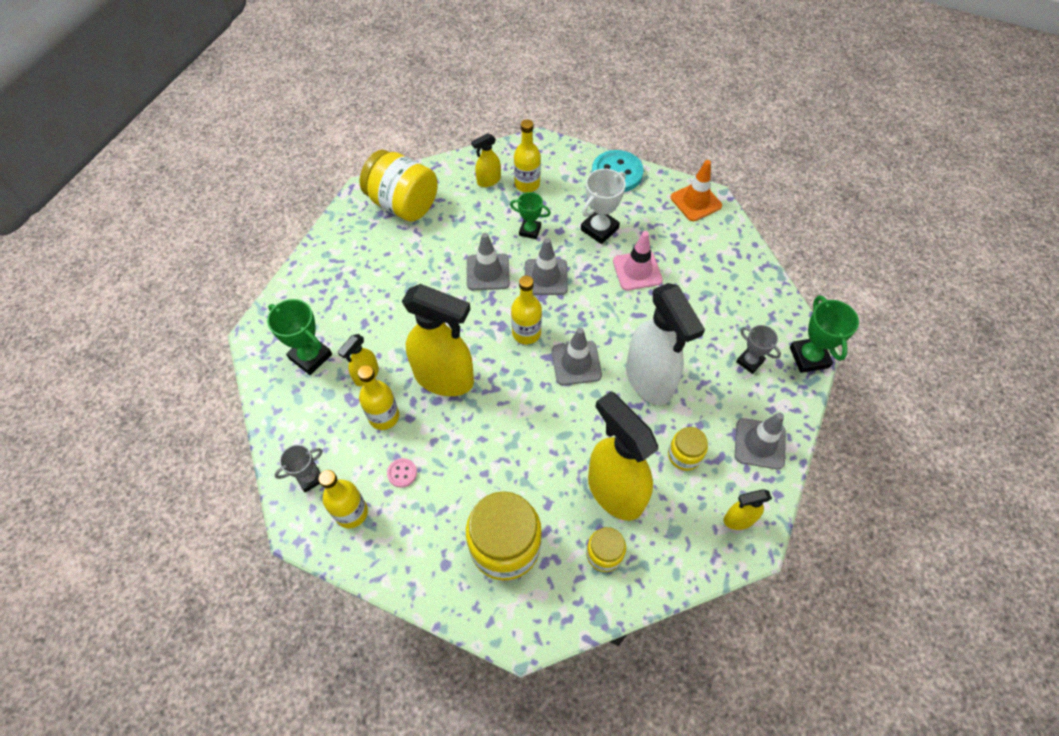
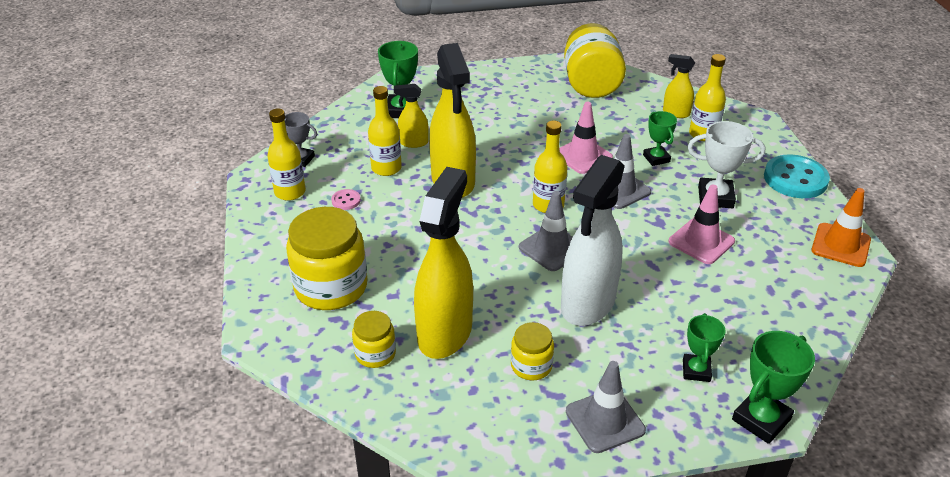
camera: 55 degrees right, 20 degrees down
grey traffic cone [467,233,510,290] -> pink traffic cone [559,102,613,174]
yellow spray bottle [724,489,772,530] -> none
grey trophy [736,325,781,374] -> green trophy [683,313,726,382]

